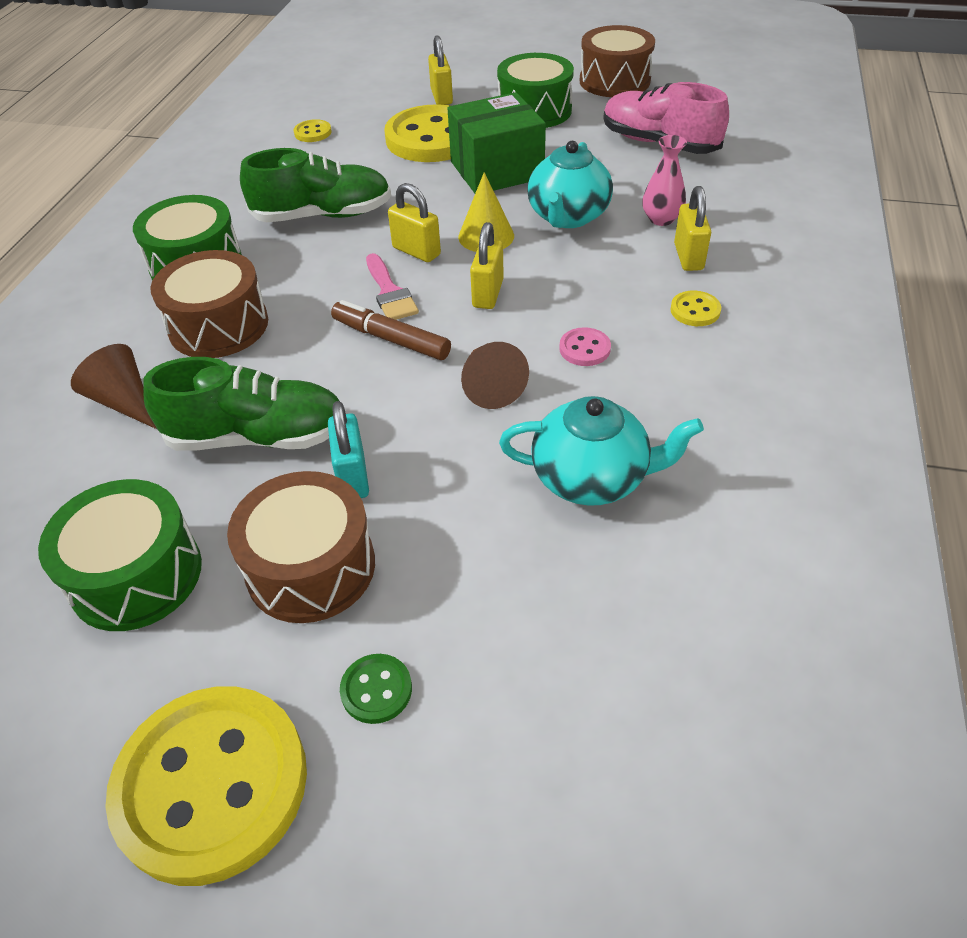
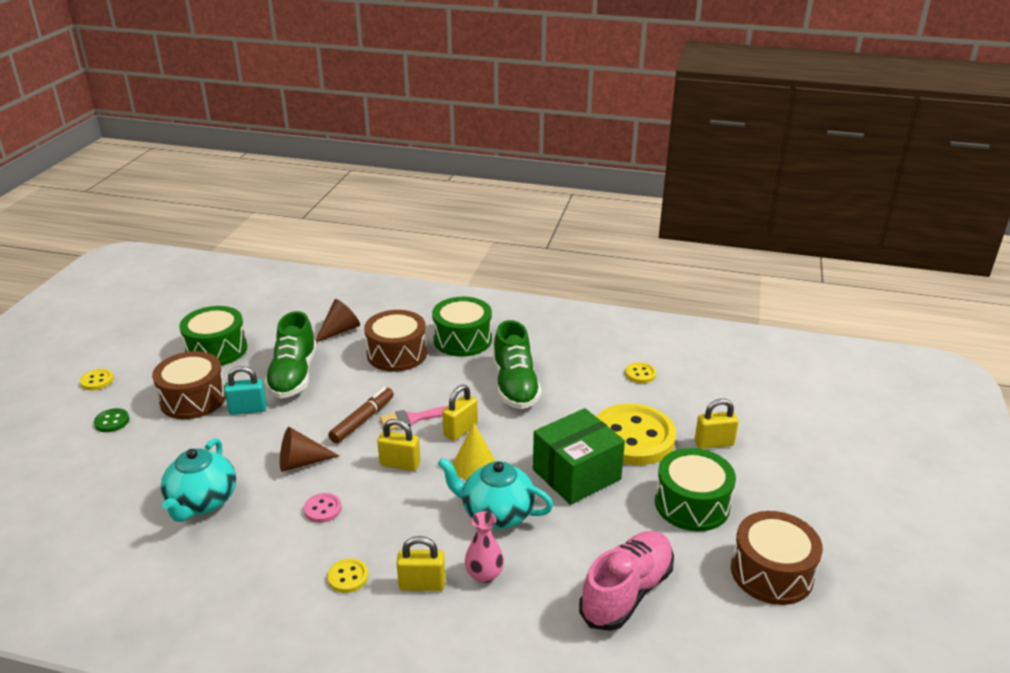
camera: 90 degrees right, 15 degrees down
yellow button [105,686,307,886] -> yellow button [80,369,114,390], size x0.40
green box [447,92,546,193] -> green box turned 75 degrees clockwise [533,408,625,505]

